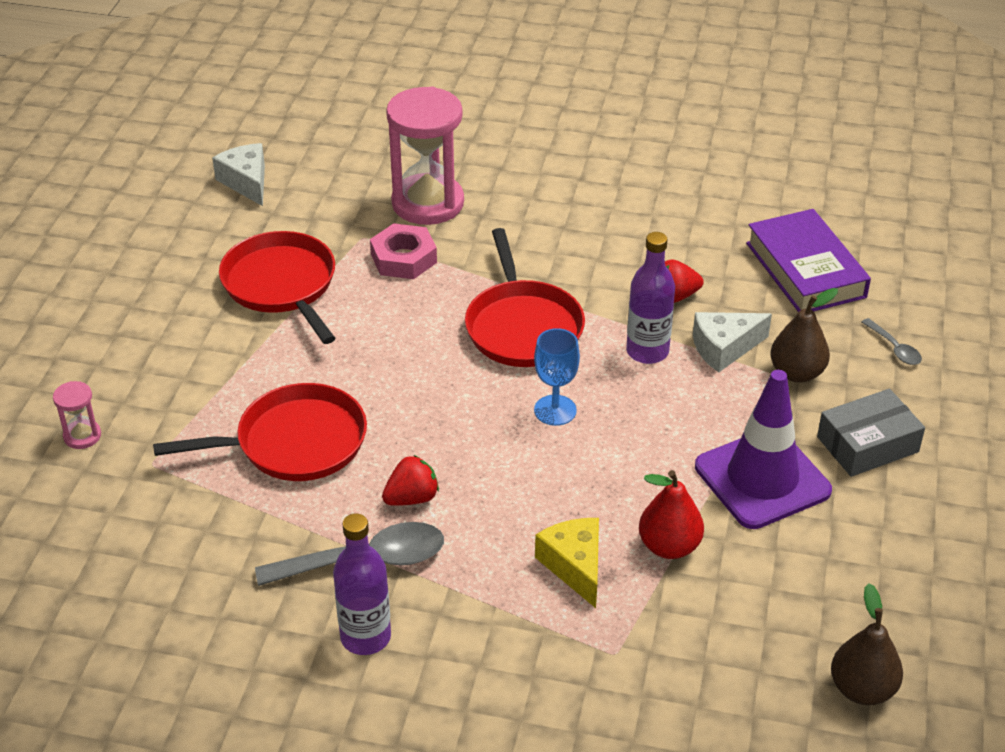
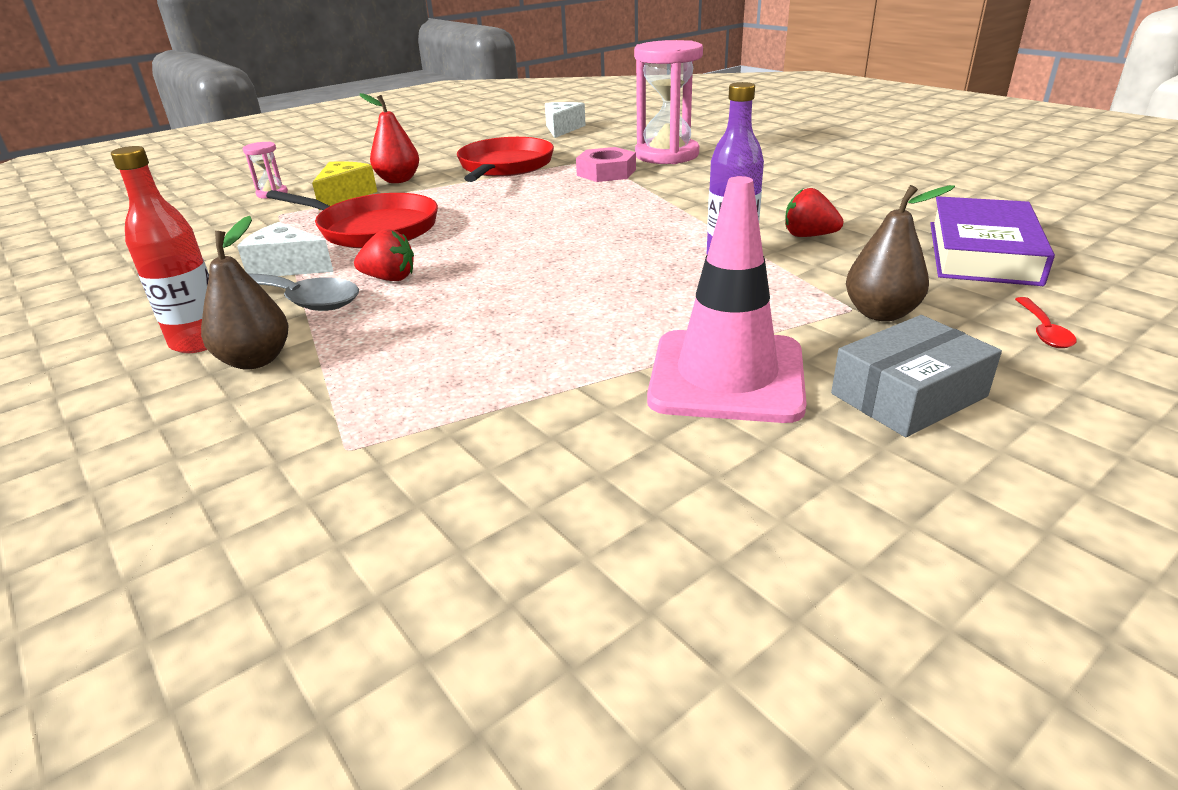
camera: 40 degrees right, 10 degrees down
purple bottle [333,513,391,655] -> red bottle [111,146,209,353]
red pan [465,228,585,367] -> none
blue goblet [534,328,580,426] -> none
yellow cheese [535,518,599,608] -> yellow cheese moved to [312,161,377,210]
red pear [639,470,704,559] -> red pear moved to [360,93,419,183]
white cheese [693,312,772,372] -> white cheese moved to [237,222,334,276]
purple traffic cone [695,370,832,529] -> pink traffic cone [647,176,807,423]
grey box [817,389,925,477] -> grey box turned 45 degrees counterclockwise [831,315,1002,437]
brown pear [831,584,903,705] -> brown pear moved to [201,216,288,370]
grey spoon [862,318,922,365] -> red spoon [1015,297,1076,348]

